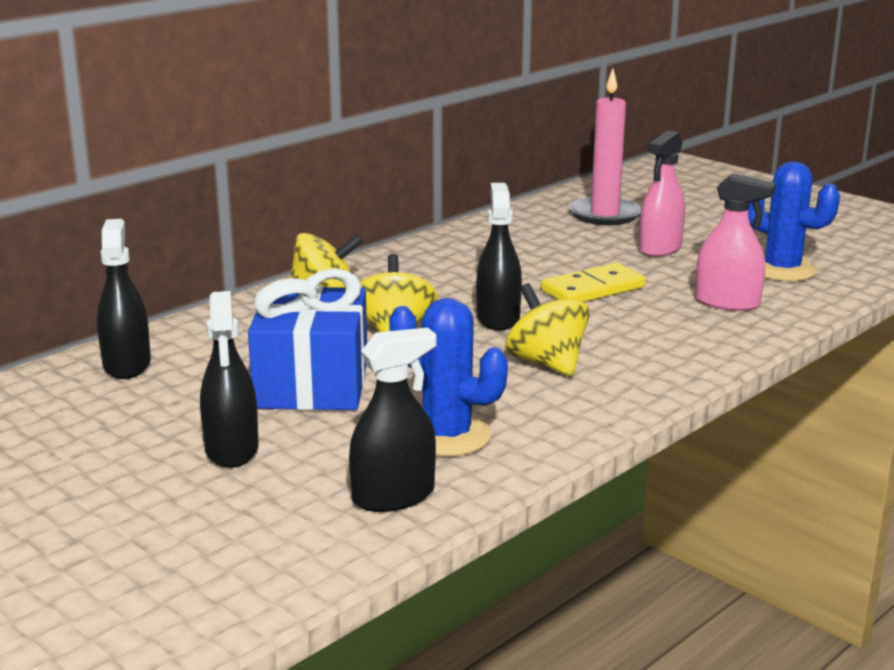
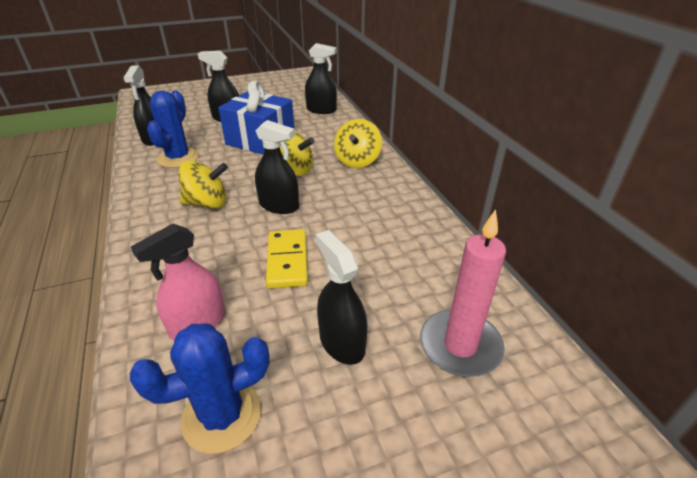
camera: 115 degrees right, 15 degrees up
blue cactus [389,298,508,457] -> blue cactus turned 45 degrees counterclockwise [147,91,199,168]
pink spray bottle [639,130,685,257] -> black spray bottle [316,230,367,365]

